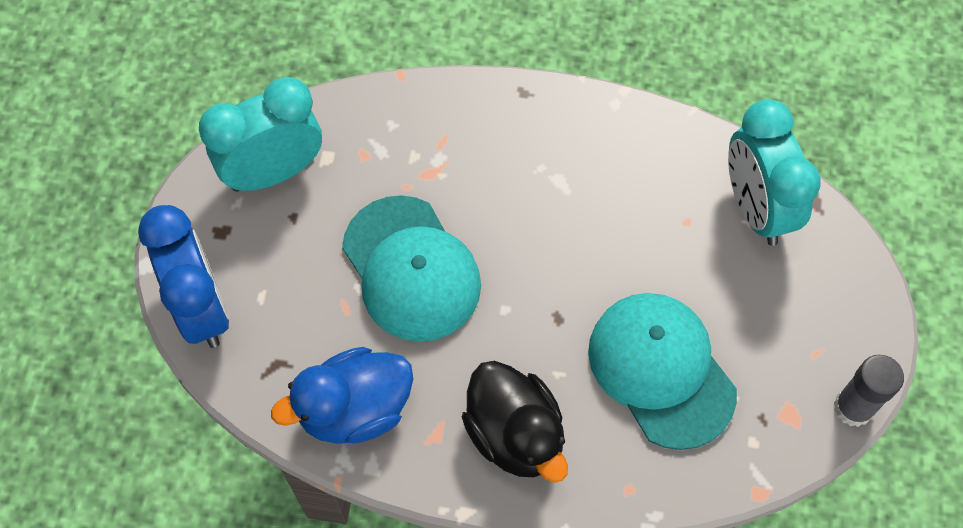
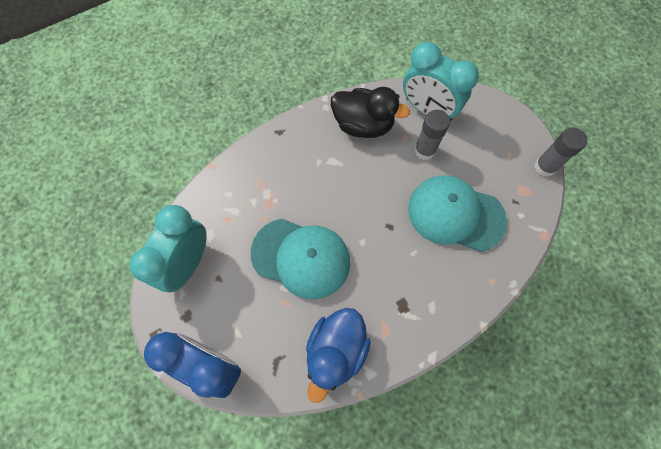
camera: 40 degrees left, 5 degrees up
black duck [462,361,568,483] -> black duck moved to [331,87,410,138]
none -> grey glue stick [415,110,450,160]

